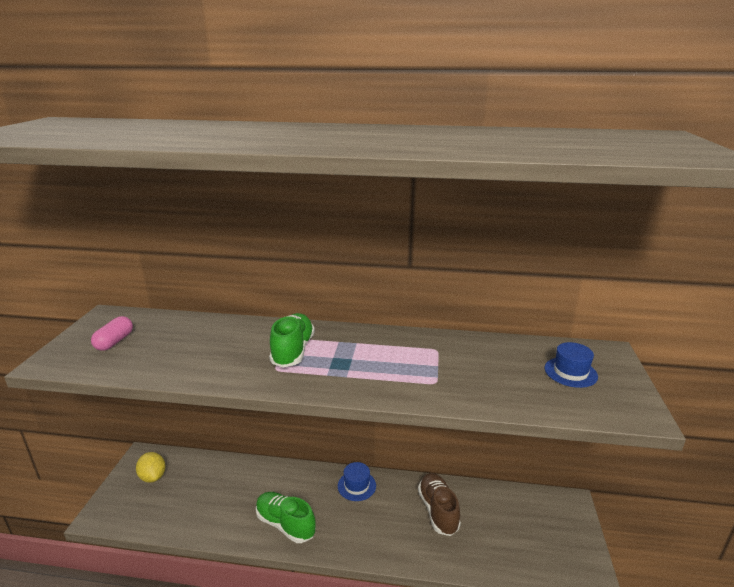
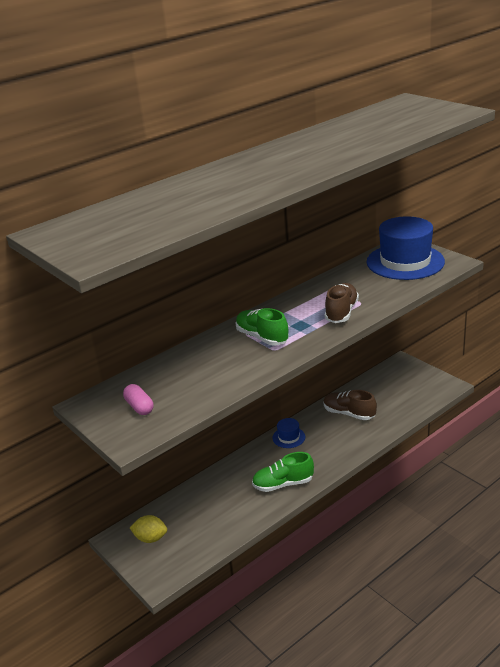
camera: 45 degrees left, 5 degrees up
blue hat [545,342,598,388] -> blue hat [367,216,445,280], size x2.28
none -> brown shoe [325,283,359,323]

